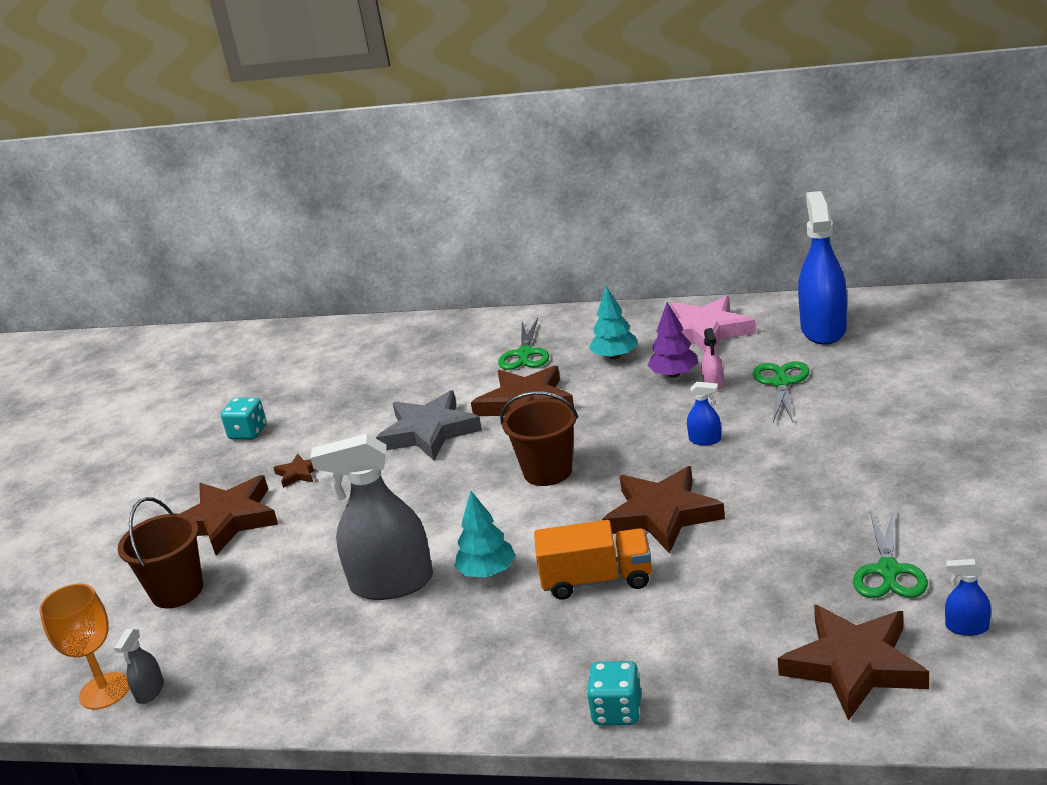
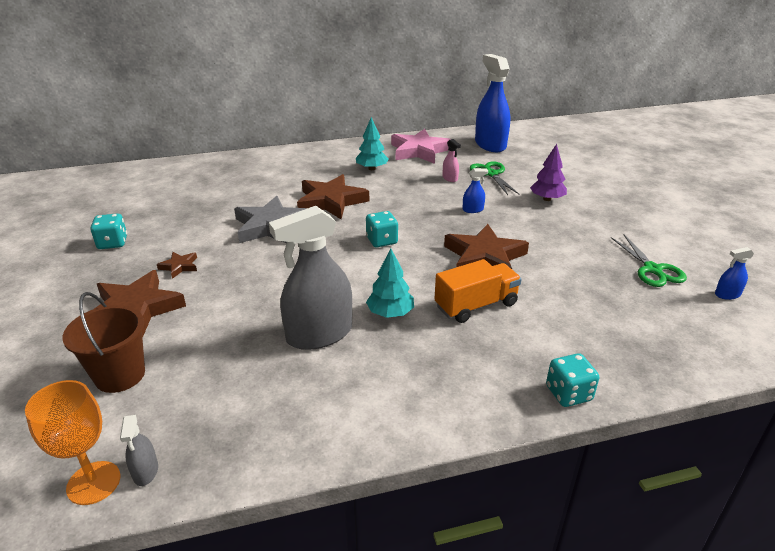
camera: 30 degrees left, 5 degrees up
green scissors [498,318,549,370] -> none
brown bucket [500,391,578,486] -> turquoise dice [366,211,398,247]
purple tree [647,302,699,378] -> purple tree moved to [530,144,567,201]
brown star [778,605,929,721] -> none

